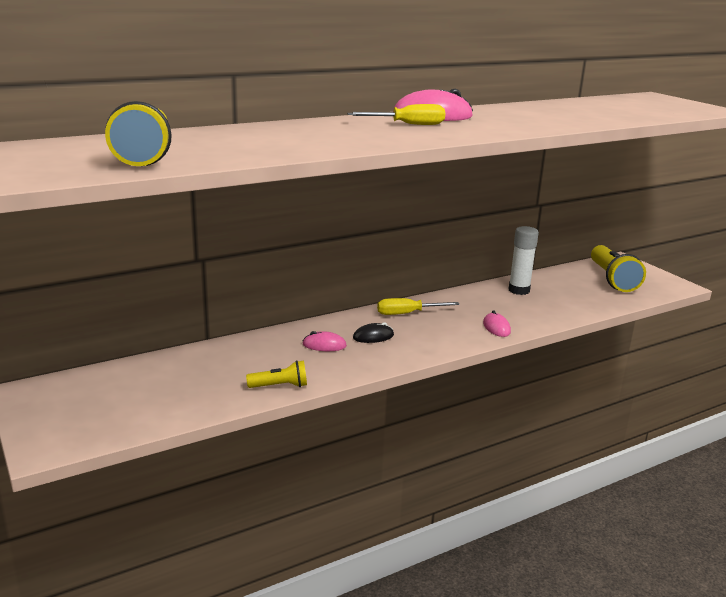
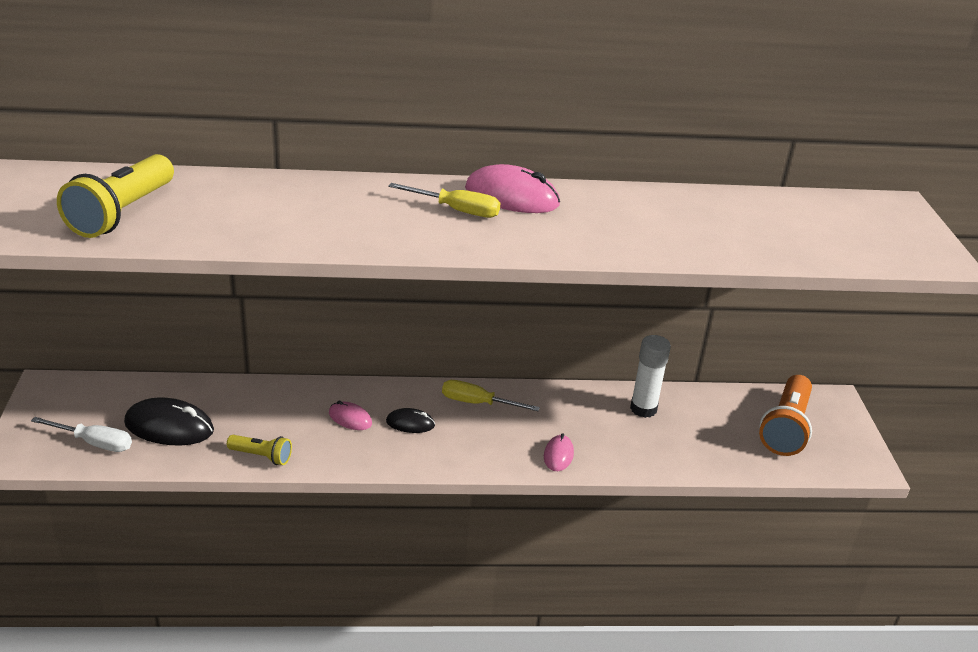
camera: 25 degrees right, 10 degrees up
yellow flashlight [591,245,646,292] -> orange flashlight [759,375,812,456]
none -> white screwdriver [31,417,132,452]
none -> black mouse [124,397,214,446]

